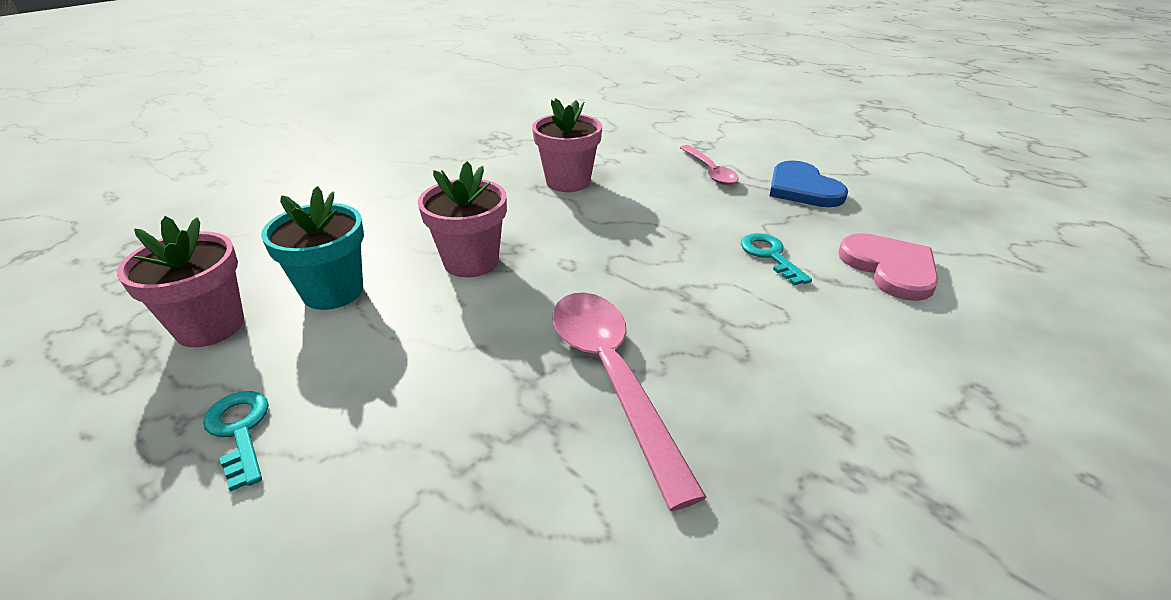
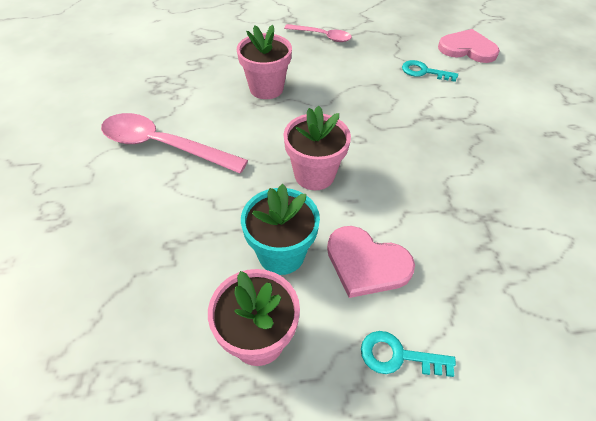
camera: 50 degrees left, 15 degrees up
pink spoon [552,292,706,511] -> pink spoon moved to [101,113,248,174]
blue heart [770,161,848,207] -> none
none -> pink heart [327,226,415,298]

